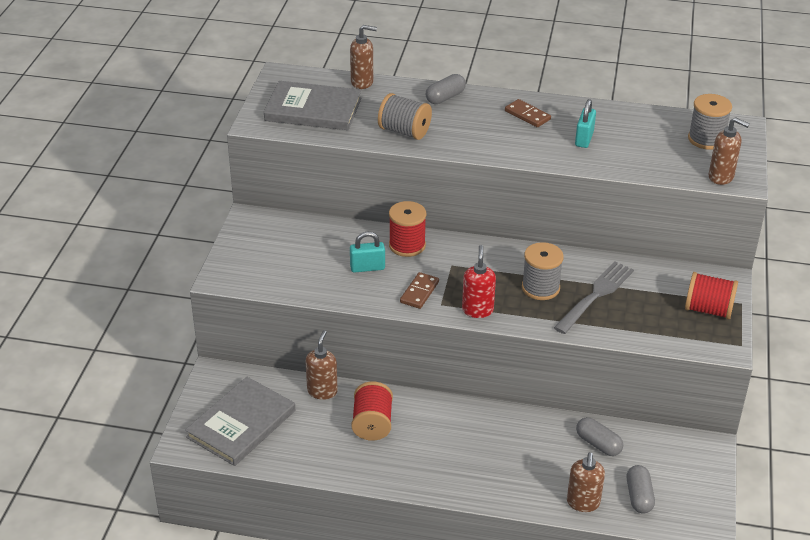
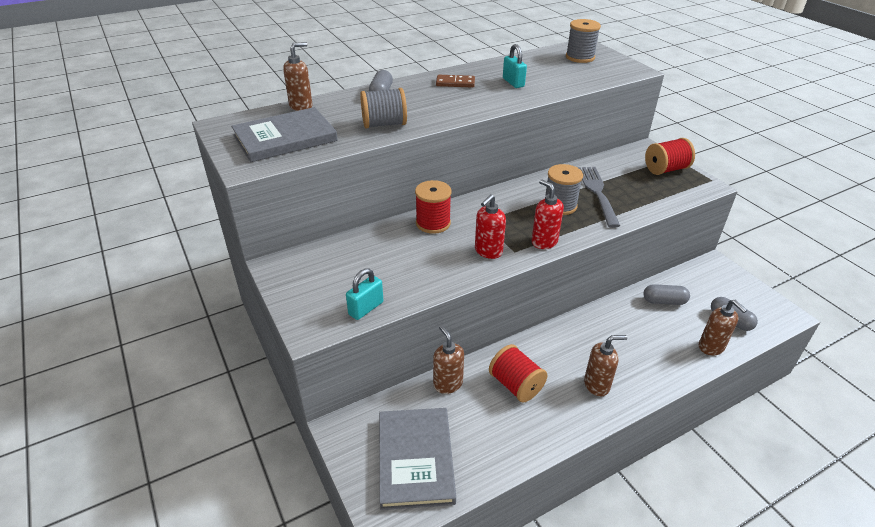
camera: 40 degrees left, 0 degrees up
turquoise padlock [350,232,385,273] -> turquoise padlock moved to [346,268,383,320]
brown domino [400,272,439,309] -> red soap dispenser [475,194,506,259]
brown soap dispenser [708,117,750,185] -> brown soap dispenser moved to [584,335,627,397]

